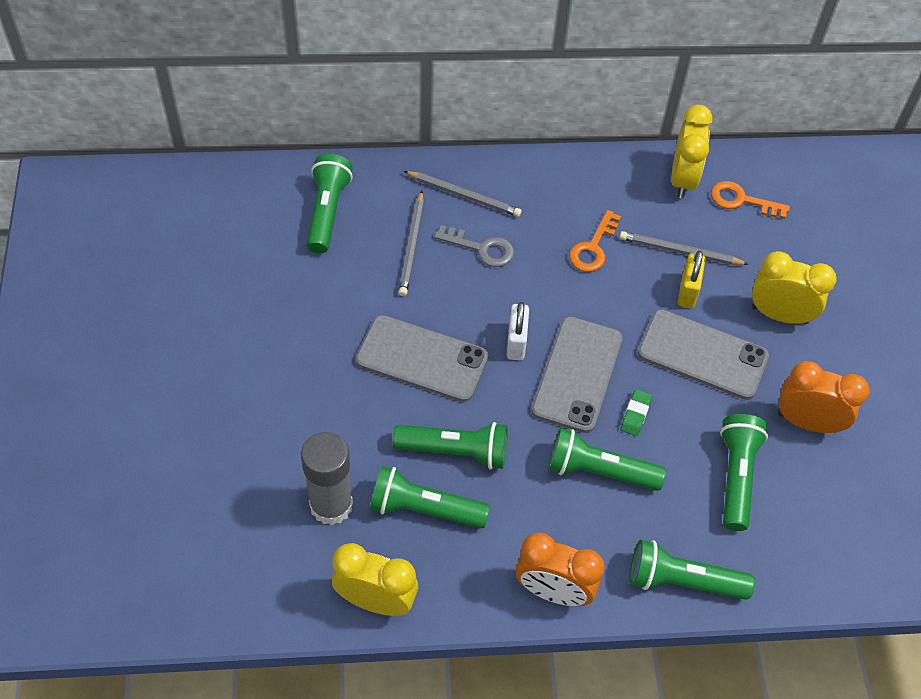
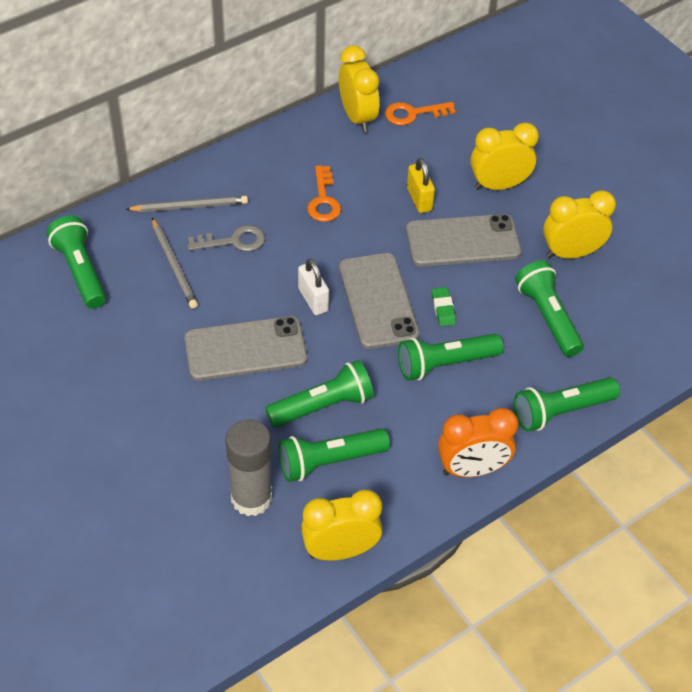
camera: 30 degrees left, 5 degrees down
grey pencil [619,231,748,265] -> none
orange clock [778,361,869,433] -> yellow clock [543,190,616,259]

